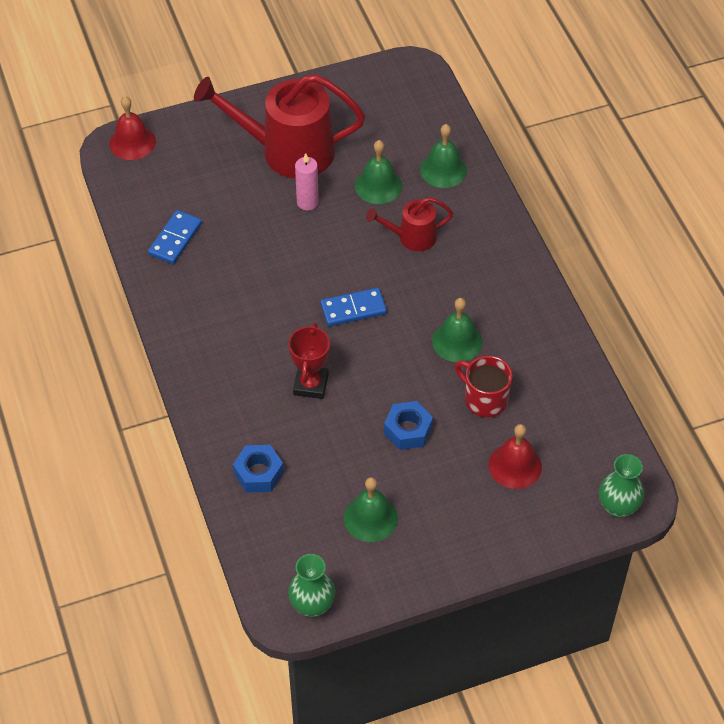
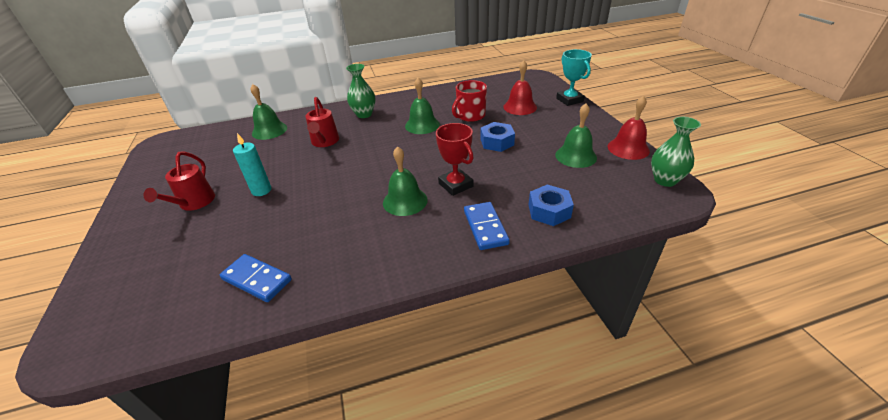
camera: 85 degrees left, 15 degrees down
red bell [109,96,156,160] -> red bell moved to [608,95,650,160]
red watering can [194,74,365,178] -> red watering can [143,152,215,211], size x0.51
red trophy [288,323,330,399] -> red trophy turned 45 degrees clockwise [436,123,474,196]
pink candle [295,153,319,210] -> turquoise candle [233,133,271,196]
blue domino [320,288,387,326] -> blue domino moved to [464,202,510,250]
green bell [355,140,402,204] -> green bell moved to [383,146,428,216]
green vase [599,454,645,518] -> green vase moved to [346,64,375,118]
none -> turquoise trophy [556,49,592,106]

